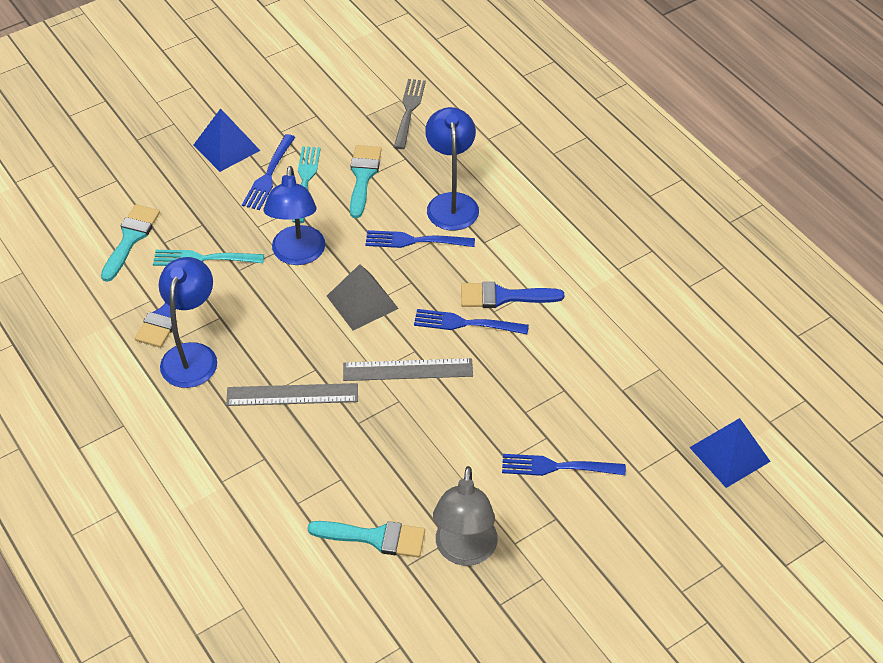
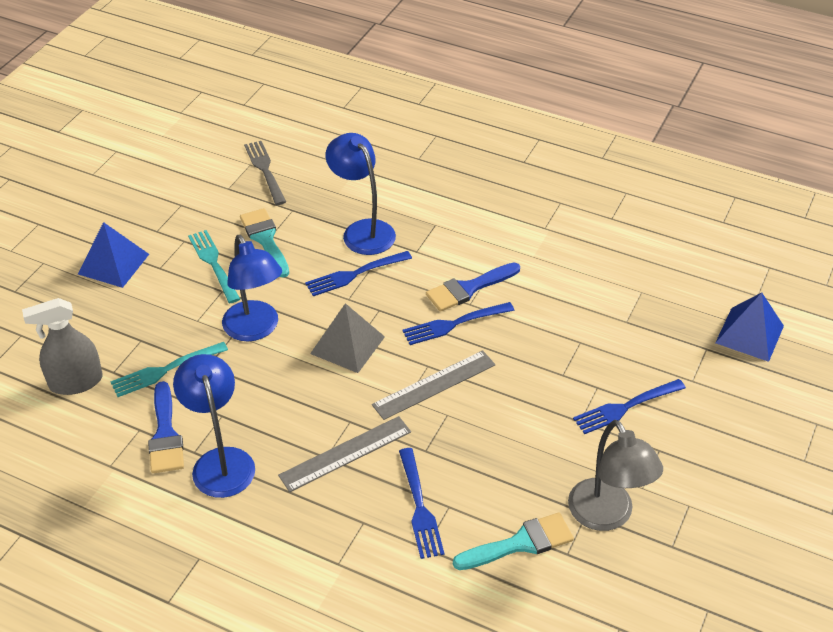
camera: 30 degrees left, 5 degrees down
turquoise brush [101,204,160,282] -> grey spray bottle [22,298,103,395]
blue fork [242,134,295,210] -> blue fork moved to [399,448,444,559]

